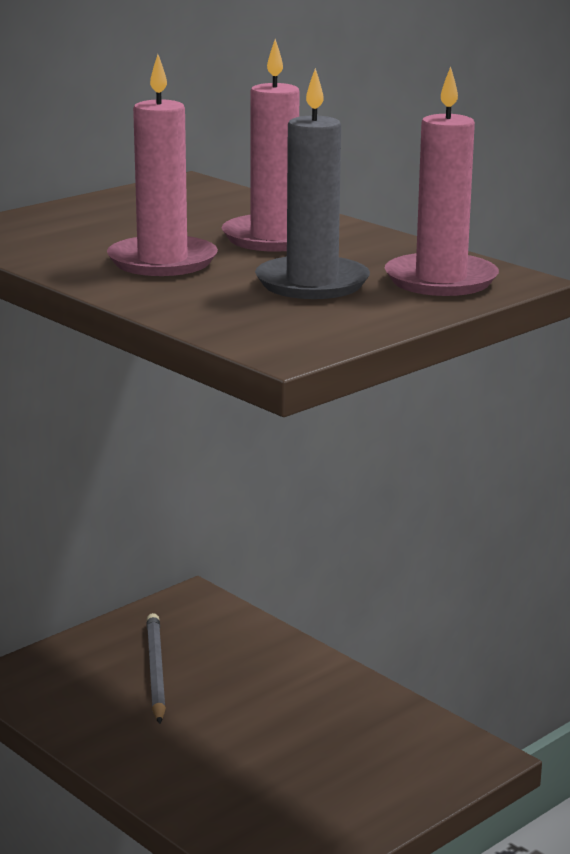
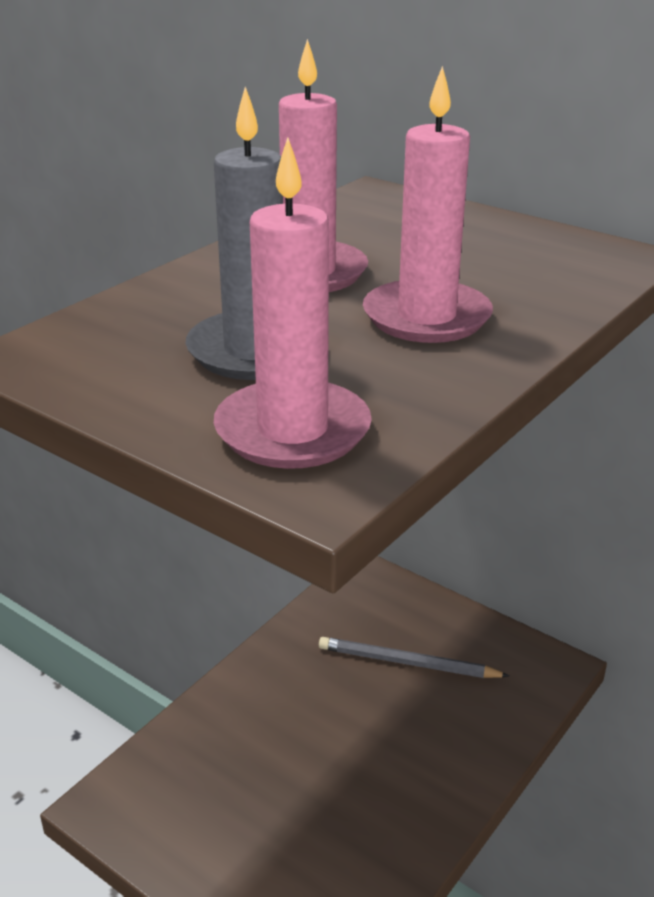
camera: 80 degrees right, 10 degrees up
grey pencil [146,613,166,724] -> grey pencil turned 150 degrees counterclockwise [319,637,509,678]

